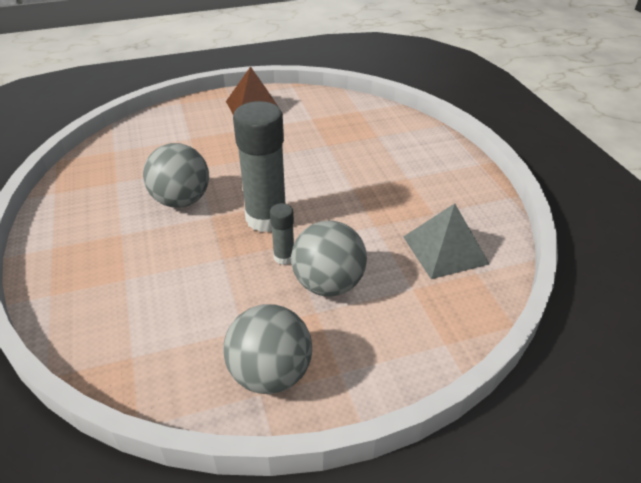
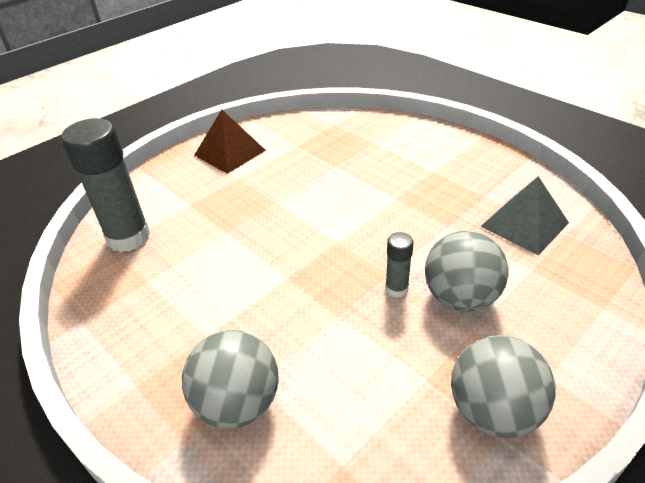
camera: 25 degrees left, 0 degrees up
grey ball [143,143,209,208] -> grey ball moved to [182,330,279,429]
grey glue stick [233,101,286,232] -> grey glue stick moved to [61,118,150,252]

